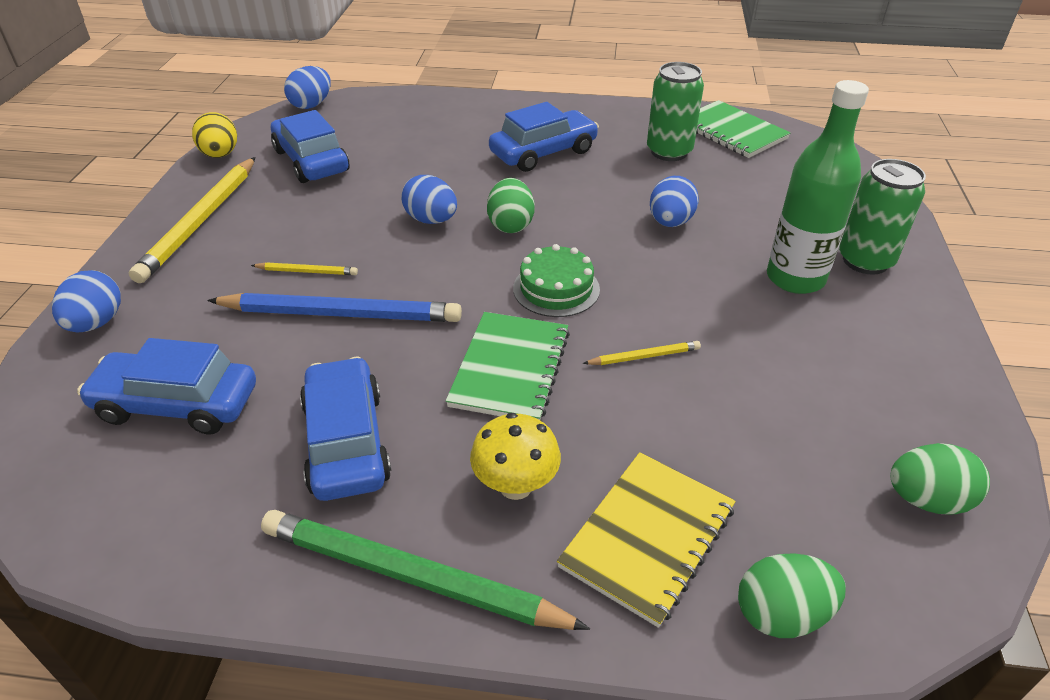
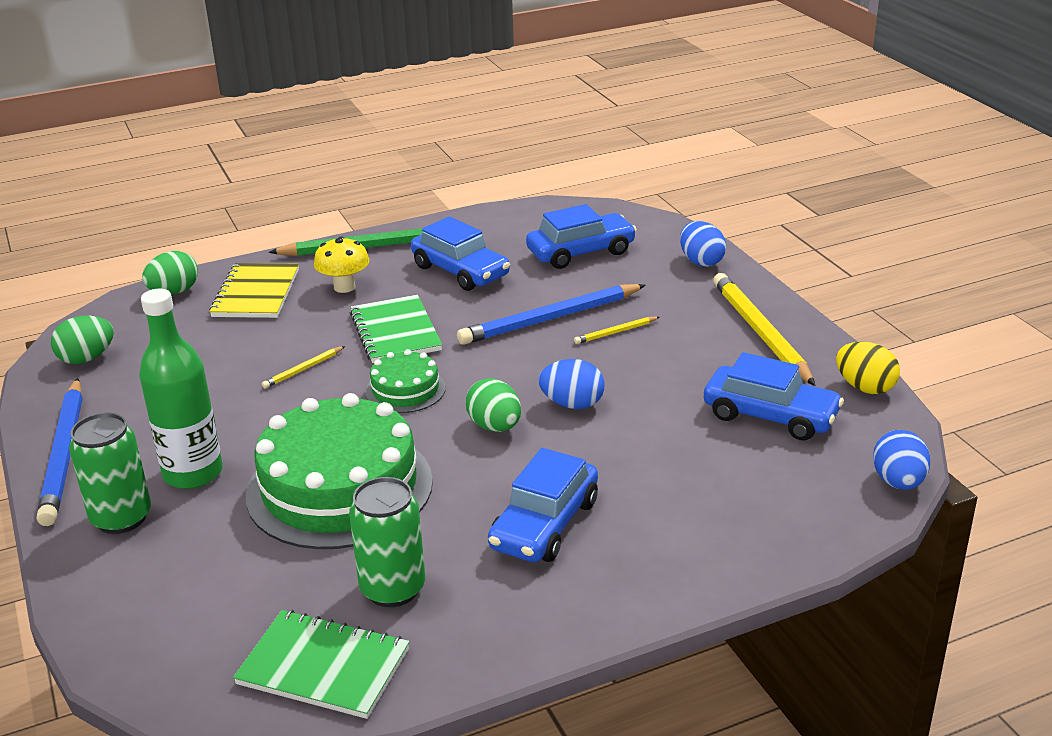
camera: 150 degrees right, 10 degrees down
blue egg [650,176,699,227] -> green cake [246,393,433,549]
none -> blue pencil [37,378,83,526]

